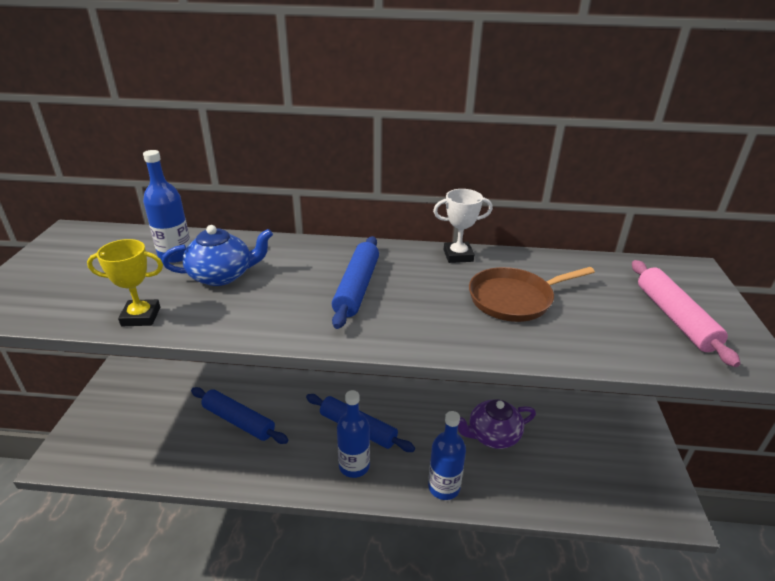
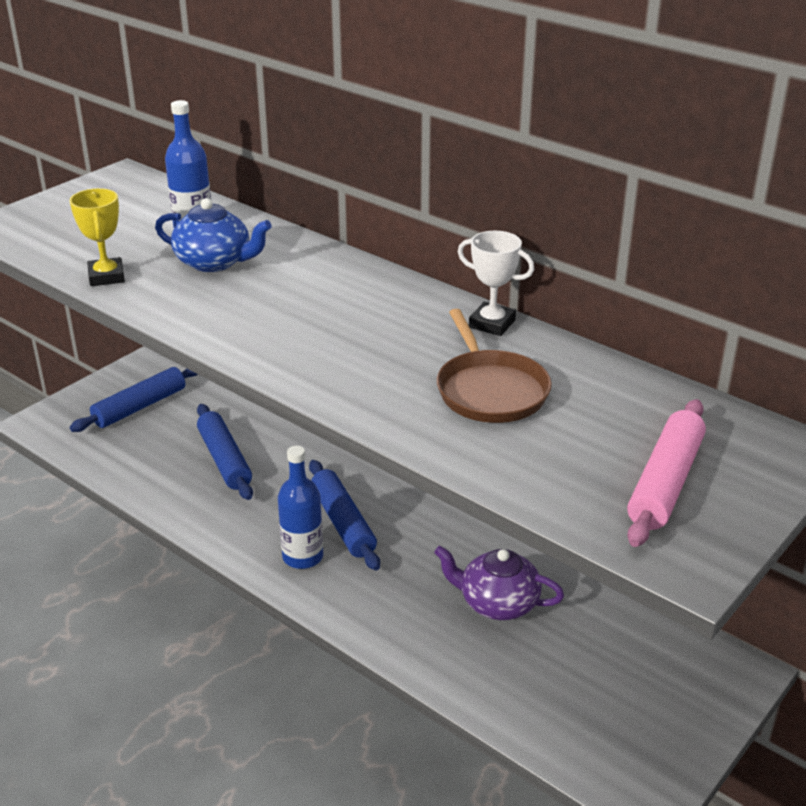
camera: 35 degrees right, 0 degrees up
yellow trophy [87,239,163,326] -> yellow trophy turned 45 degrees clockwise [70,188,125,286]
blue rolling pin [332,236,379,329] -> blue rolling pin moved to [70,367,198,432]
blue bottle [428,411,466,500] -> none
brown pan [469,267,595,322] -> brown pan turned 120 degrees counterclockwise [437,309,552,423]

